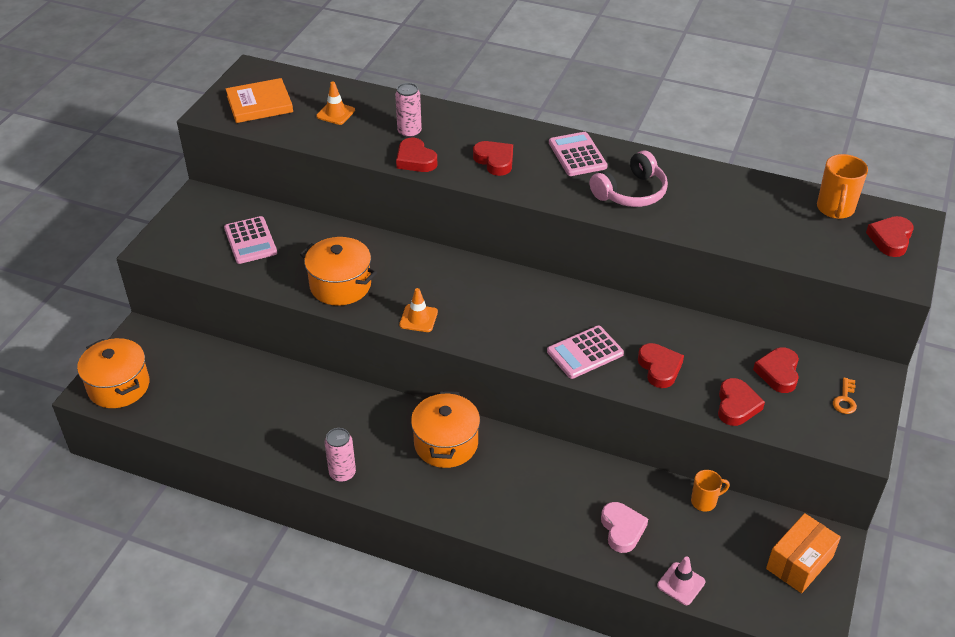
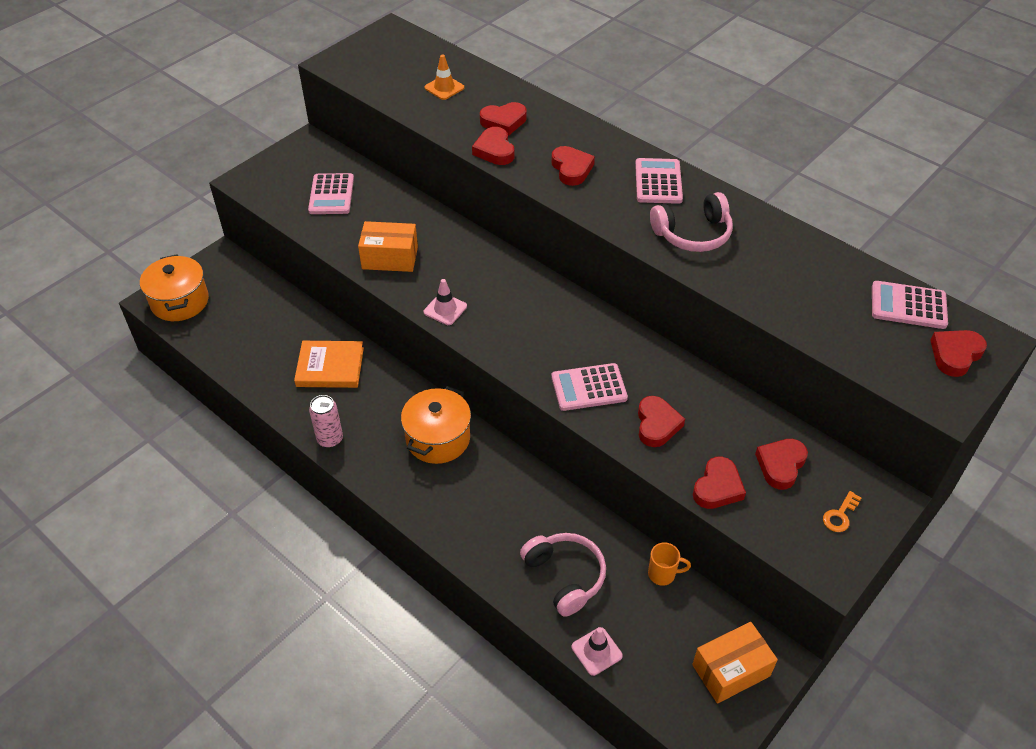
camera: 20 degrees right, 5 degrees up
orange book [226,78,293,123] -> orange book moved to [294,341,364,388]
orange pot [300,237,377,306] -> orange box [358,221,418,272]
pink can [395,83,422,138] -> red heart [480,102,527,135]
orange traffic cone [399,288,438,332] -> pink traffic cone [424,279,467,325]
pink heart [601,502,648,553] -> pink headphones [520,533,606,617]
orange mug [817,154,868,219] -> pink calculator [872,281,948,329]

